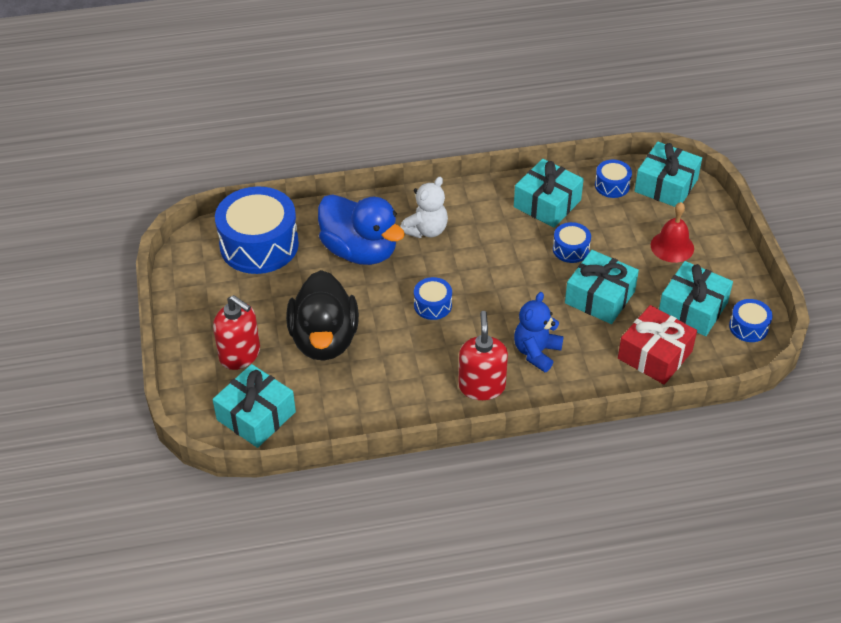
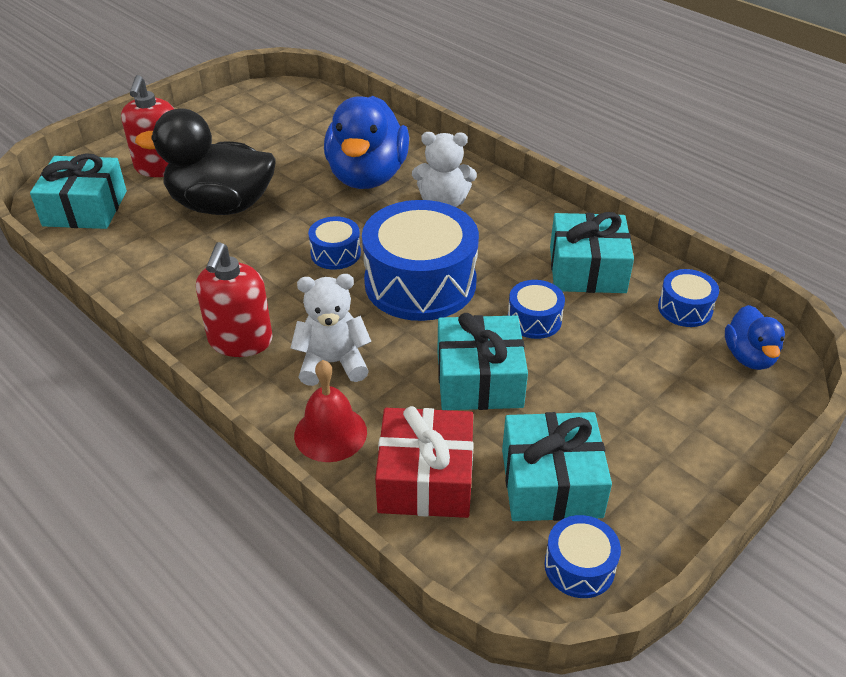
camera: 55 degrees right, 5 degrees down
blue drum [215,186,299,274] -> blue drum moved to [362,200,479,321]
black duck [286,270,359,361] -> black duck turned 45 degrees clockwise [135,109,276,215]
red soap dispenser [458,311,508,400] -> red soap dispenser turned 135 degrees clockwise [196,242,273,357]
blue teddy bear [514,292,564,372] -> white teddy bear [291,274,372,386]
turquoise gift [634,142,702,207] -> blue duck [725,305,785,370]
red bell [651,202,694,263] -> red bell moved to [294,360,367,462]

